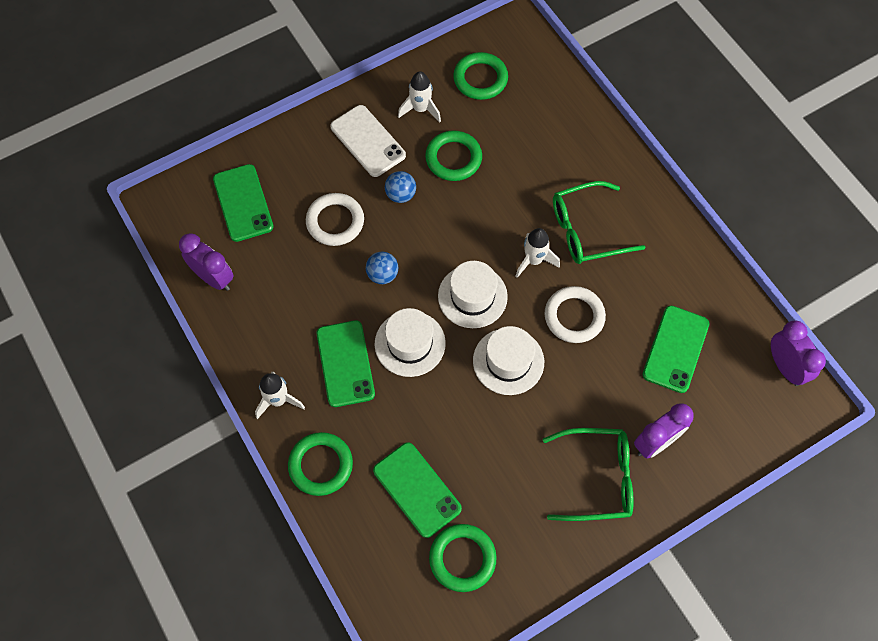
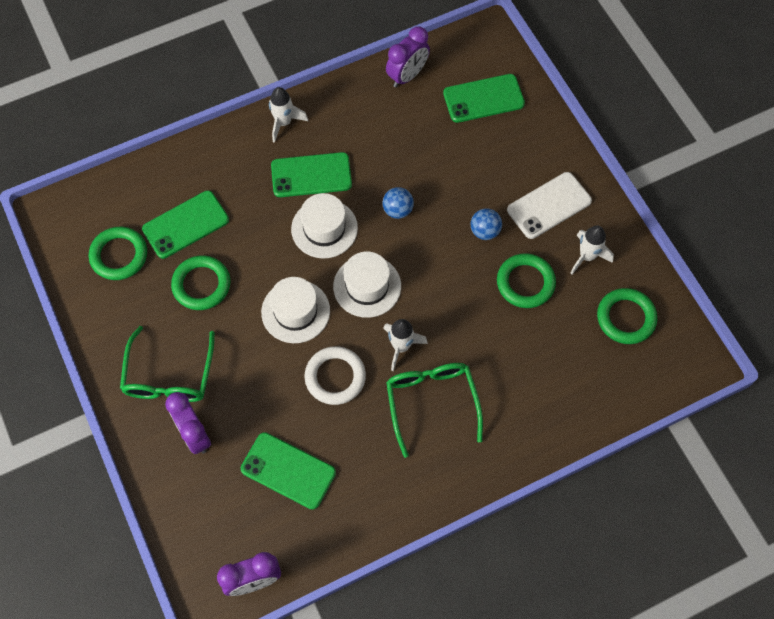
camera: 95 degrees right, 0 degrees up
green ring [288,432,353,496] -> green ring moved to [171,255,230,310]
white ring [306,193,364,246] -> none

